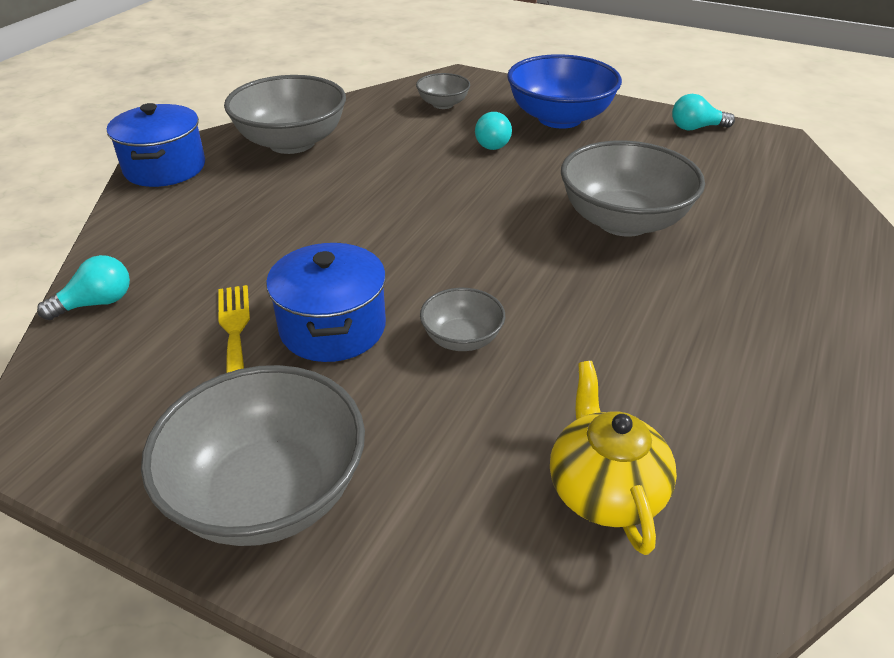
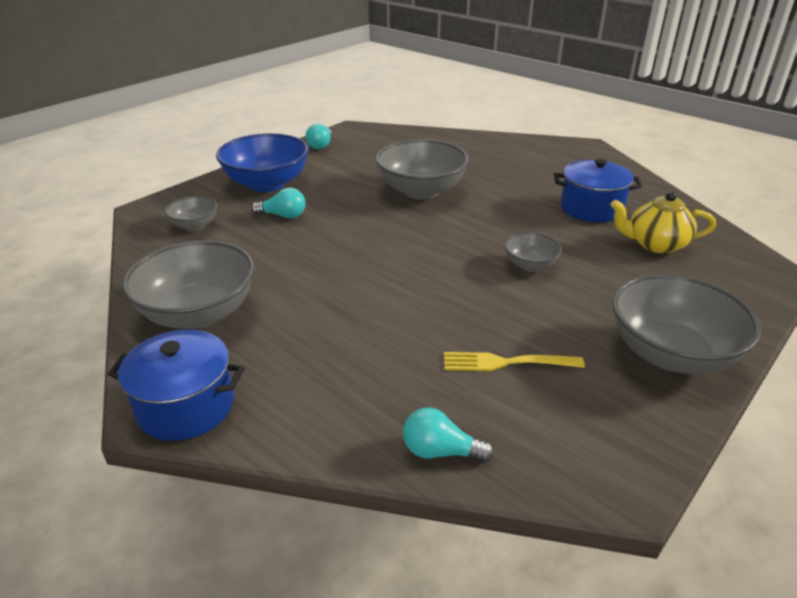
camera: 75 degrees left, 5 degrees down
turquoise light bulb [37,255,130,320] -> turquoise light bulb turned 60 degrees counterclockwise [403,408,494,463]
blue pot [266,243,386,362] -> blue pot moved to [554,159,642,222]

